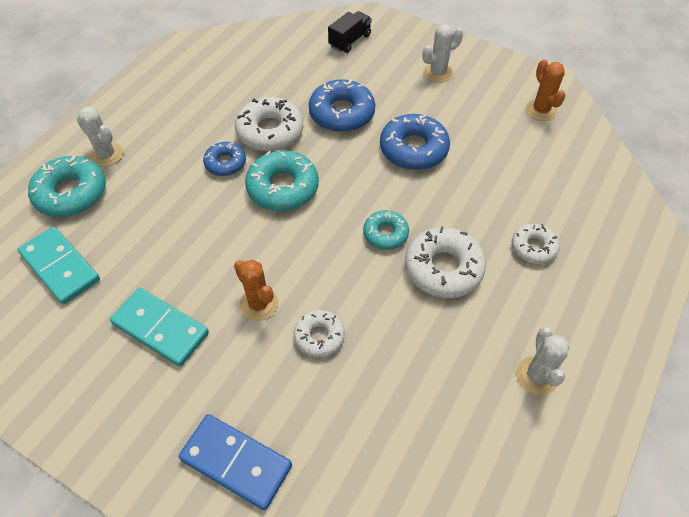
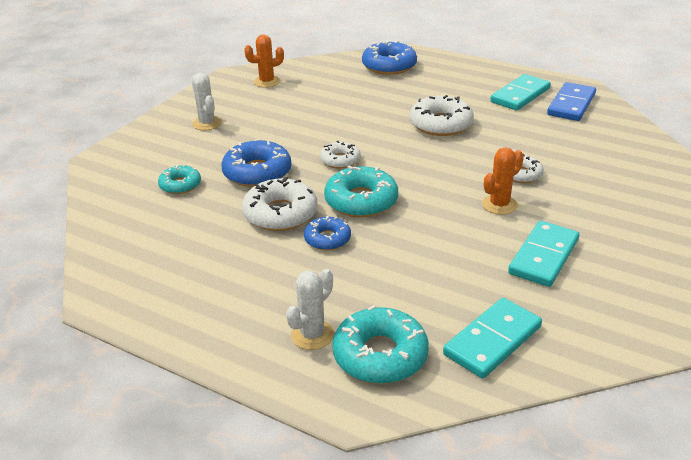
camera: 90 degrees left, 20 degrees down
blue domino [178,414,292,510] -> blue domino moved to [547,82,596,121]
black truck [328,11,372,53] -> none
turquoise donut [363,210,409,250] -> turquoise donut moved to [158,164,201,194]
blue donut [380,114,450,170] -> blue donut moved to [362,40,417,75]
white donut [512,224,559,264] -> white donut moved to [320,141,361,169]
white cactus [516,327,570,395] -> turquoise domino [490,74,551,110]

